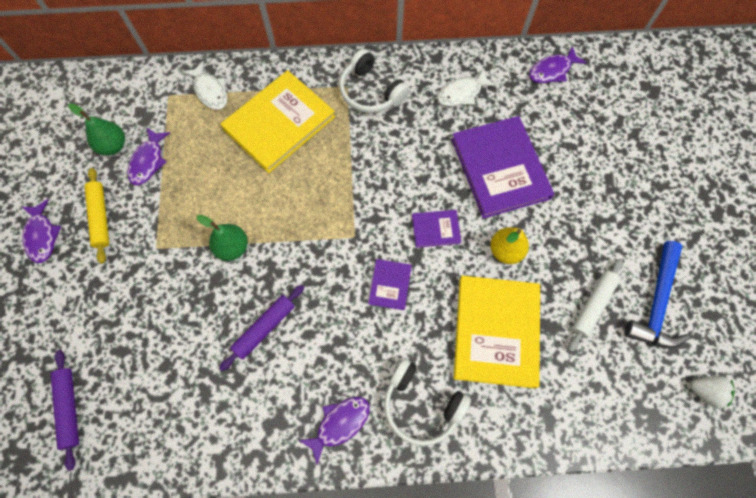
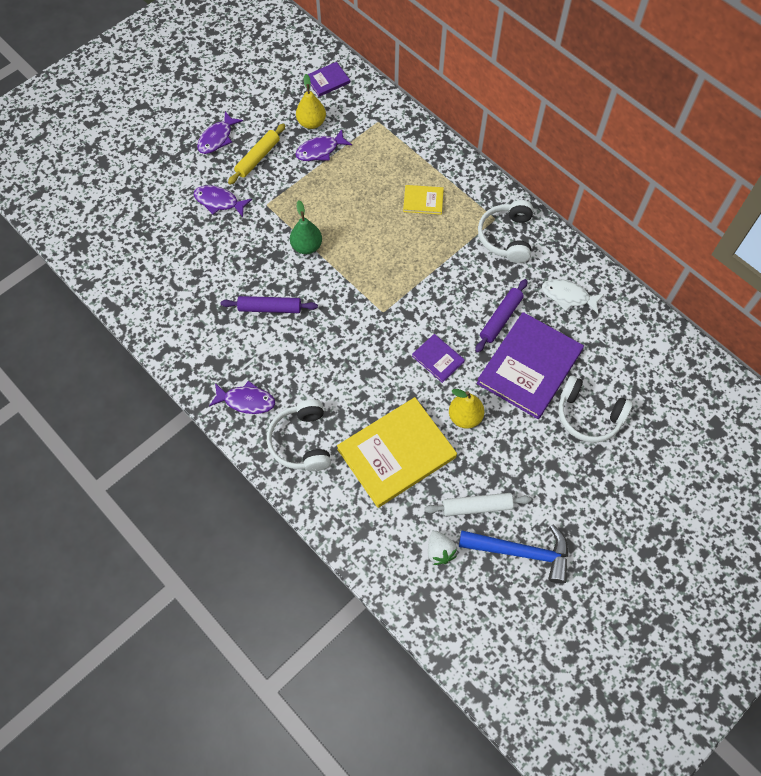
camera: 50 degrees right, 5 degrees down
purple rolling pin [50,350,79,471] -> purple rolling pin moved to [475,279,528,353]
green pear [68,103,125,155] -> yellow pear [296,74,326,129]
white fish [182,61,227,110] -> none
yellow book [220,70,335,173] -> yellow book [403,185,444,215], size x0.47
purple book [368,259,412,310] -> purple book moved to [308,62,350,97]
purple fish [529,46,587,83] -> purple fish moved to [193,185,252,217]
blue hammer [624,241,690,348] -> blue hammer turned 150 degrees counterclockwise [459,524,568,584]
white strawberry [690,376,734,409] -> white strawberry moved to [428,531,457,565]
none -> white headphones [559,375,633,443]

